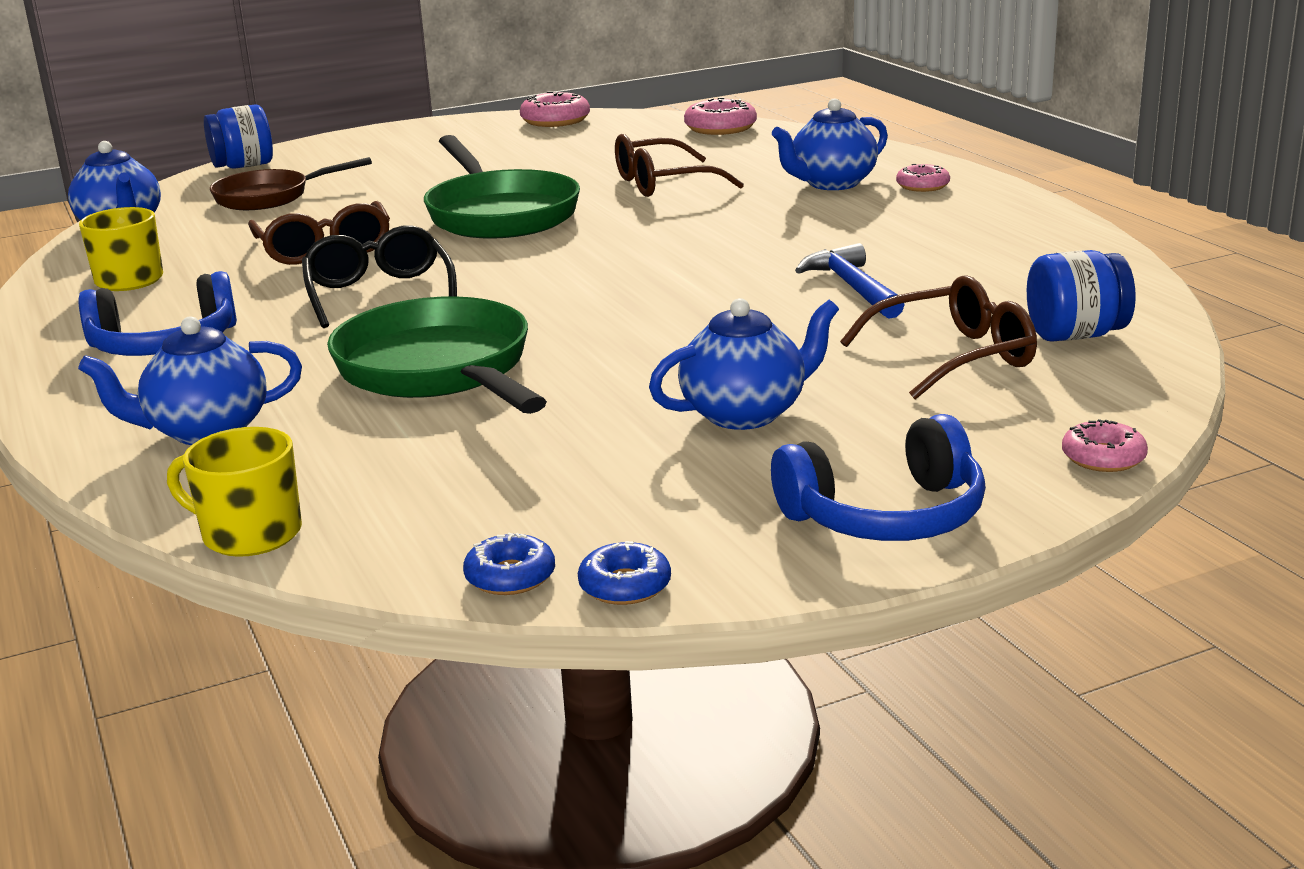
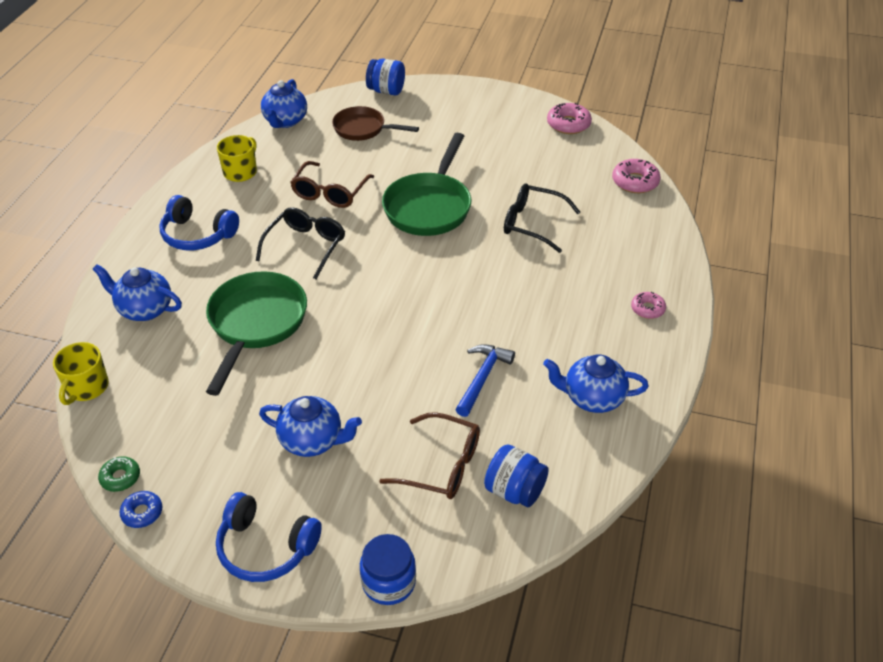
camera: 40 degrees right, 20 degrees up
yellow mug [167,427,302,557] -> yellow mug turned 135 degrees counterclockwise [53,342,109,405]
blue donut [463,533,555,595] -> green donut [98,456,140,492]
brown glasses [615,134,744,197] -> black glasses [504,183,580,253]
blue teapot [772,98,888,190] -> blue teapot moved to [543,354,649,413]
pink donut [1062,419,1148,472] -> blue jar [360,534,416,605]

